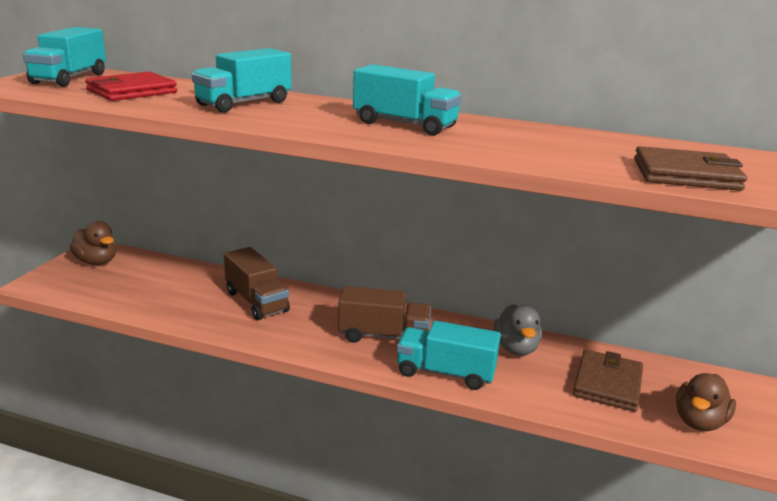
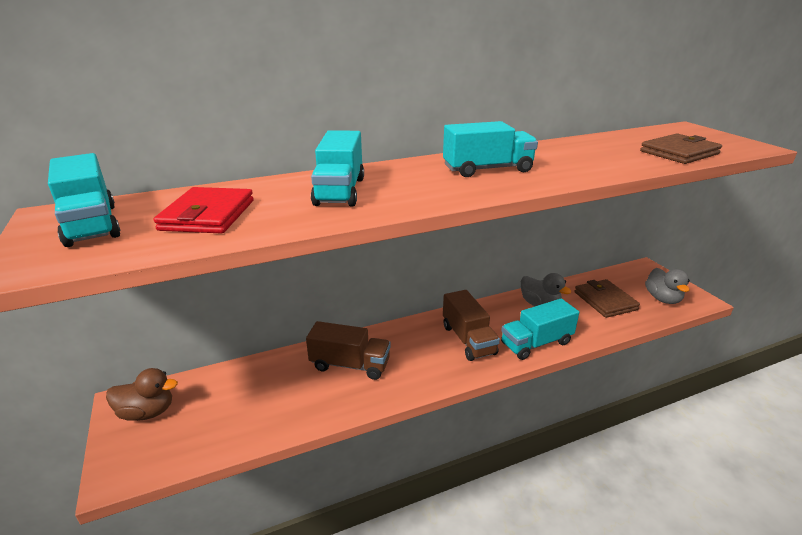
camera: 40 degrees left, 5 degrees up
brown truck [338,286,431,343] -> brown truck turned 105 degrees clockwise [443,290,500,361]
brown duck [676,373,736,431] -> grey duck [645,268,690,304]

